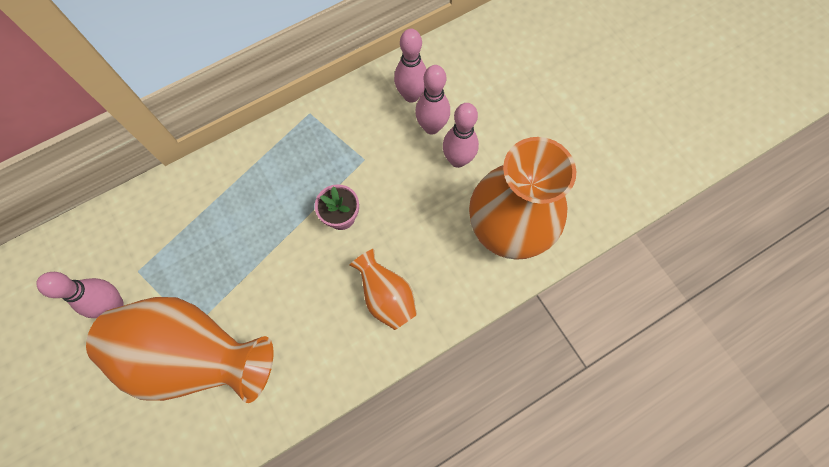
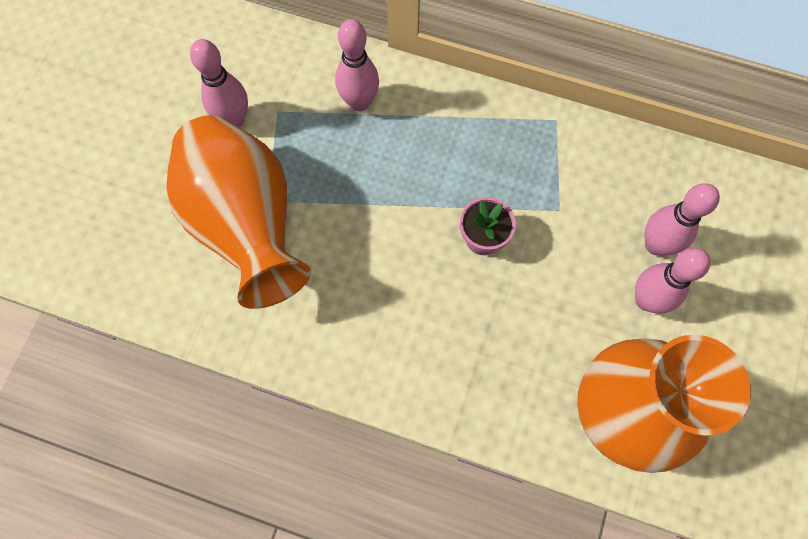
camera: 50 degrees right, 0 degrees up
orange vase [349,249,417,330] -> none
pink bowling pin [394,28,427,103] -> pink bowling pin moved to [335,19,379,111]

